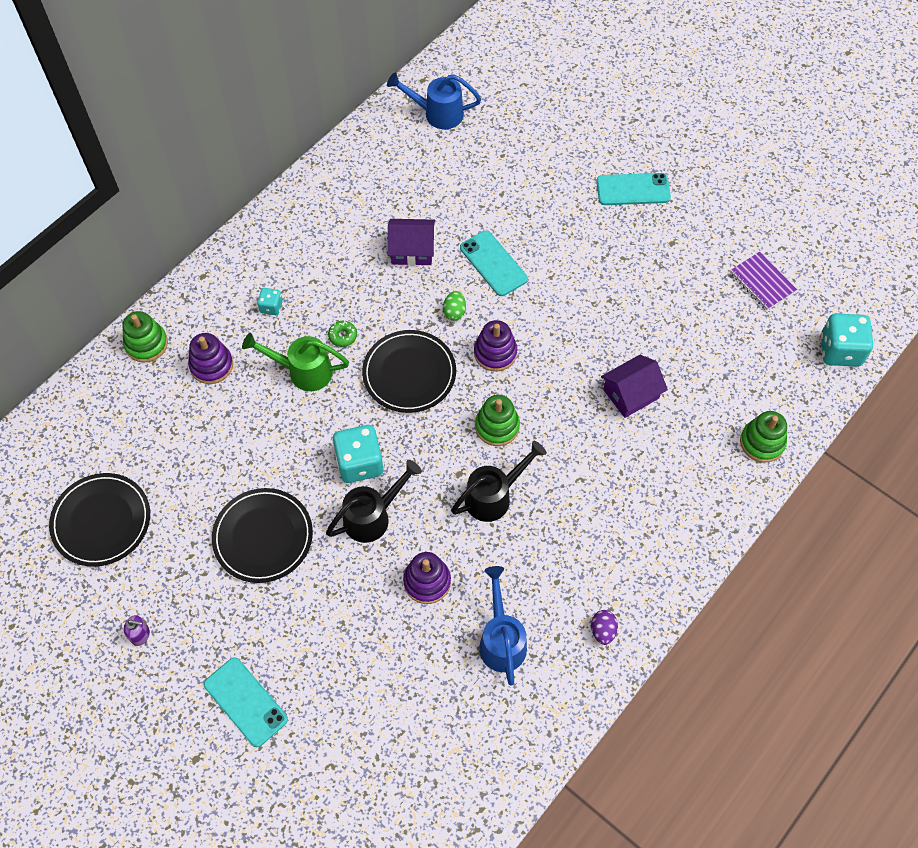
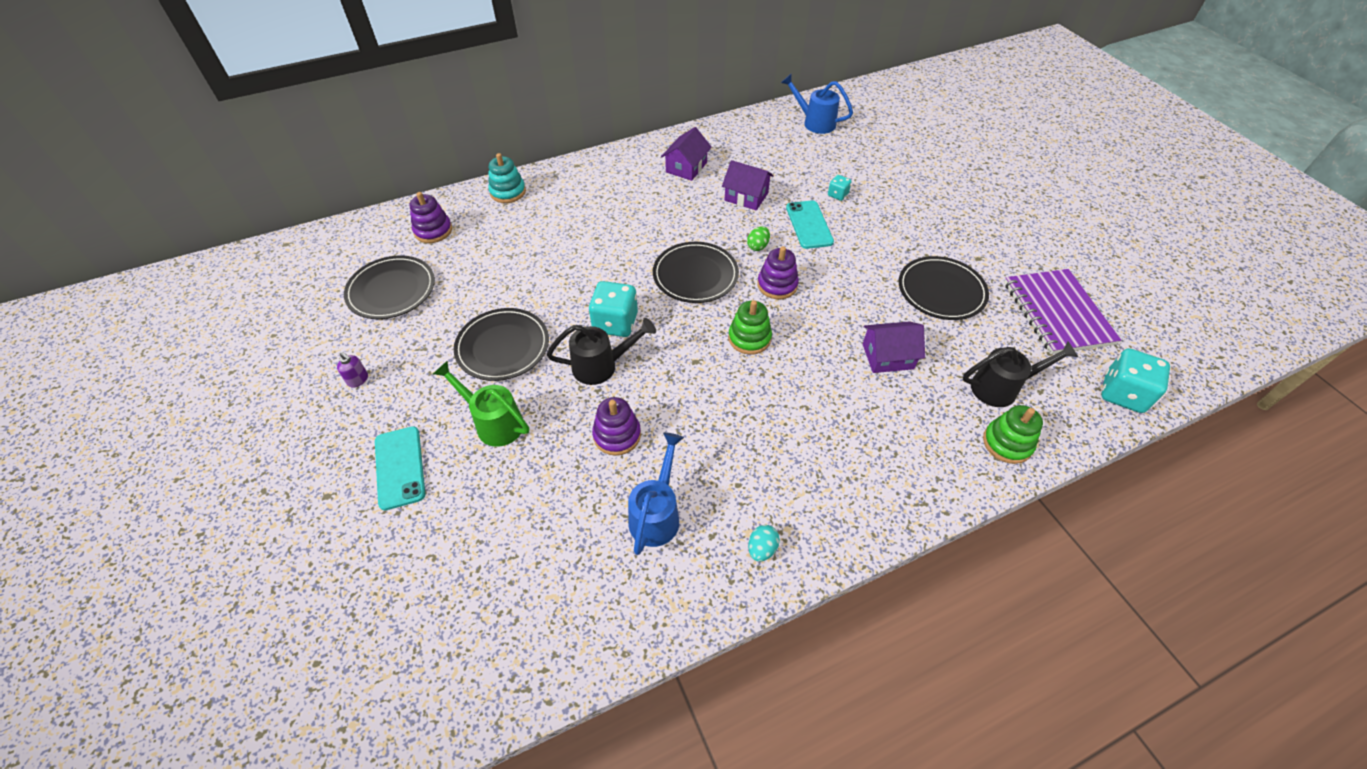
camera: 25 degrees right, 10 degrees down
green stacking toy [122,311,168,362] -> turquoise stacking toy [488,153,526,203]
purple stacking toy [188,333,233,384] -> purple stacking toy moved to [409,192,452,243]
green watering can [242,333,349,391] -> green watering can moved to [433,361,529,447]
turquoise dice [257,288,283,315] -> turquoise dice moved to [828,175,852,201]
green donut [328,321,357,347] -> none
black watering can [451,441,547,522] -> black watering can moved to [963,341,1078,407]
purple egg [591,610,618,645] -> turquoise egg [748,525,780,562]
turquoise phone [596,173,671,205] -> none
purple notebook [730,252,797,311] -> purple notebook [1004,269,1121,354], size x1.78
none -> purple house [661,127,712,181]
none -> black plate [899,256,989,320]

